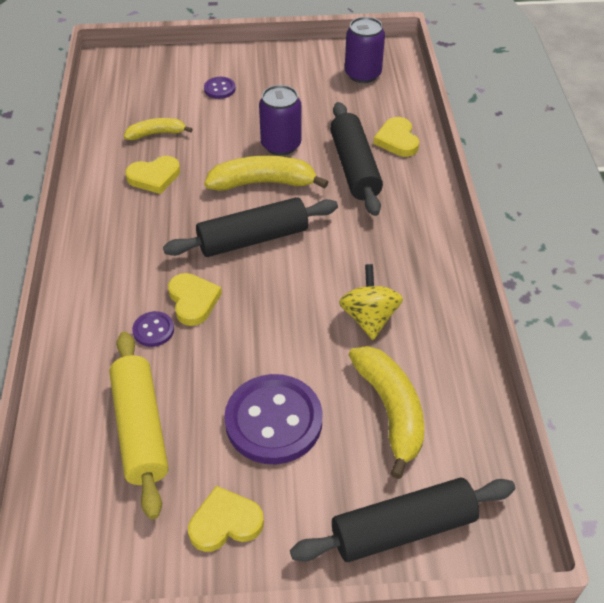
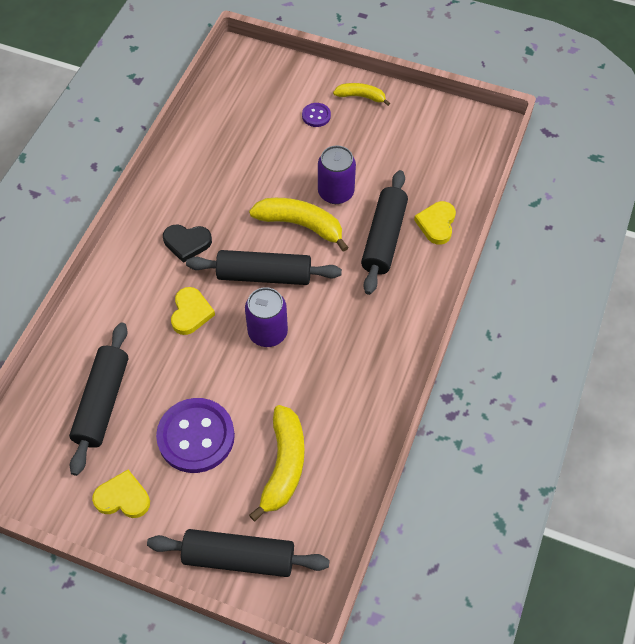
camera: 25 degrees right, 10 degrees up
yellow rolling pin [109,332,168,519] -> black rolling pin [69,322,128,476]
yellow banana [124,118,192,140] -> yellow banana moved to [333,83,390,106]
yellow heart [125,156,180,194] -> none
purple button [132,311,174,347] -> none
yellow spinning top [339,264,403,340] -> none
purple can [345,17,385,83] -> purple can moved to [245,287,288,347]
none -> black heart [163,224,212,263]

